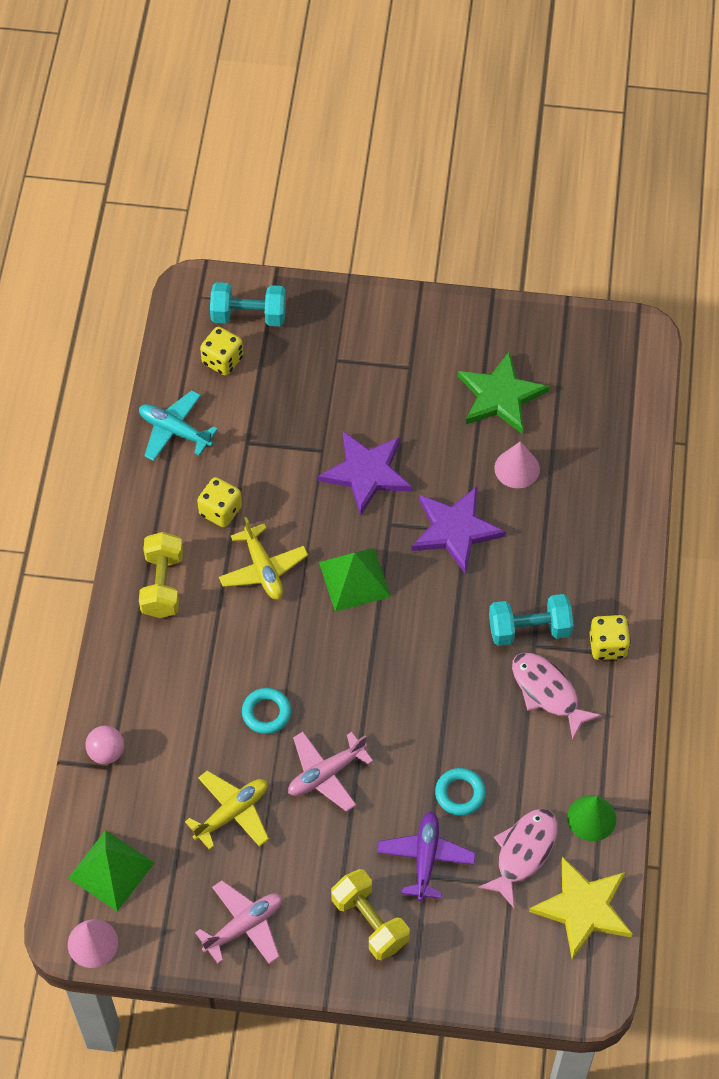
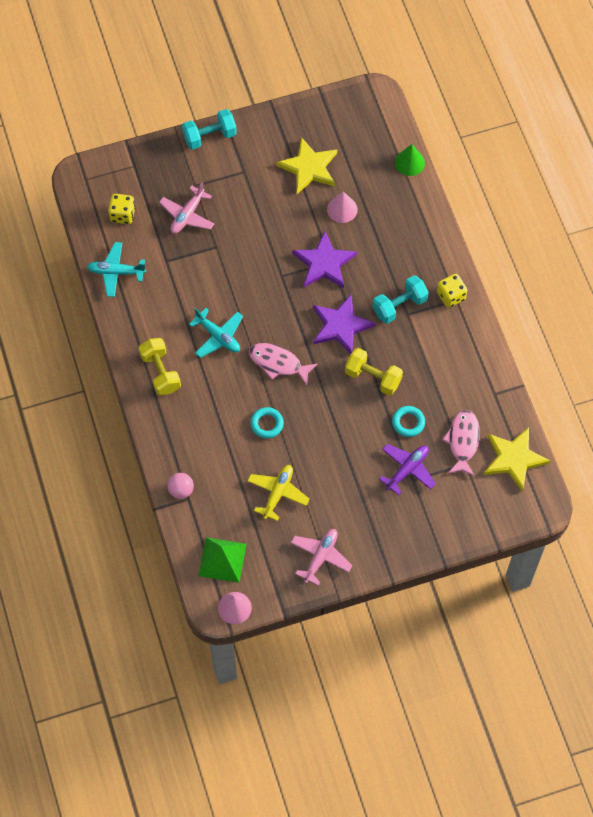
camera: 25 degrees left, 5 degrees up
yellow dice [197,477,242,527] -> none
turquoise dumbbell [210,282,286,326] -> turquoise dumbbell moved to [182,109,237,150]
yellow plane [219,517,308,600] -> turquoise plane [189,308,243,358]
pink plane [288,732,373,812] -> pink plane moved to [159,182,214,234]
purple star [318,431,412,516] -> purple star moved to [313,295,376,354]
green pyramid [319,548,391,612] -> none
yellow dumbbell [331,869,410,960] -> yellow dumbbell moved to [345,348,403,395]
purple plane [377,811,476,901] -> purple plane turned 60 degrees clockwise [379,444,436,495]
green star [458,352,549,434] -> yellow star [276,137,337,194]
pink fish [512,653,602,740] -> pink fish moved to [249,343,318,385]
green cone [567,795,616,841] -> green cone moved to [395,144,425,176]

